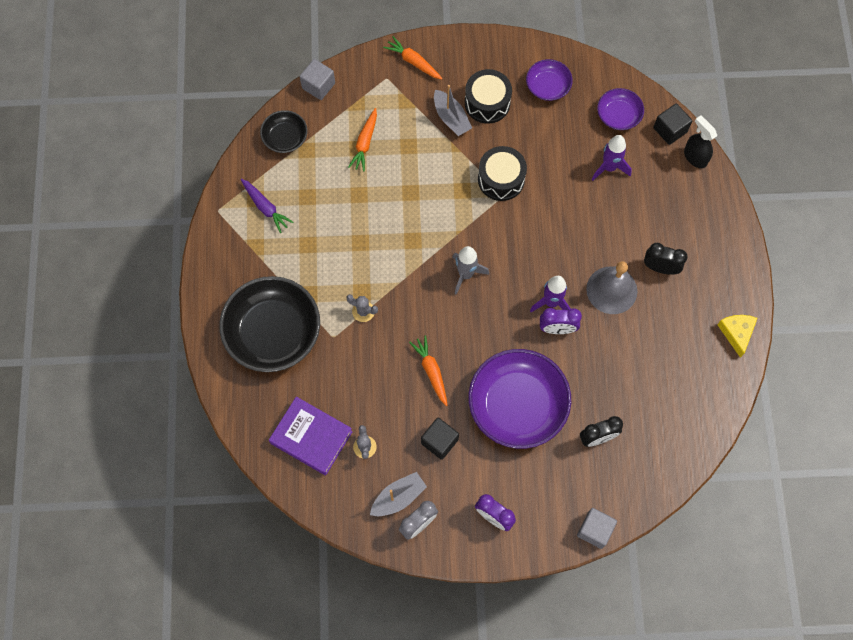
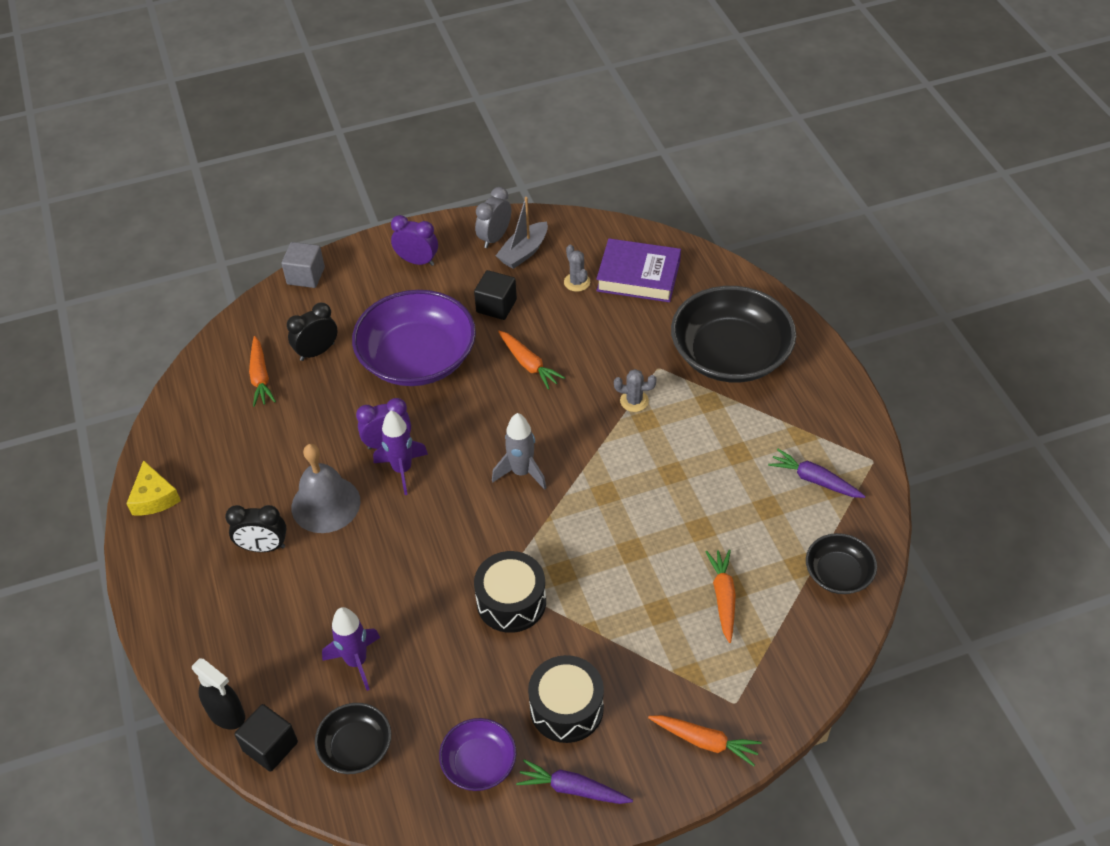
camera: 165 degrees right, 20 degrees down
grey cube [300,59,335,100] -> none
grey boat [434,85,472,136] -> none
purple bowl [597,88,644,130] -> black bowl [315,703,391,774]
none -> orange carrot [249,336,276,407]
none -> purple carrot [516,759,633,804]

